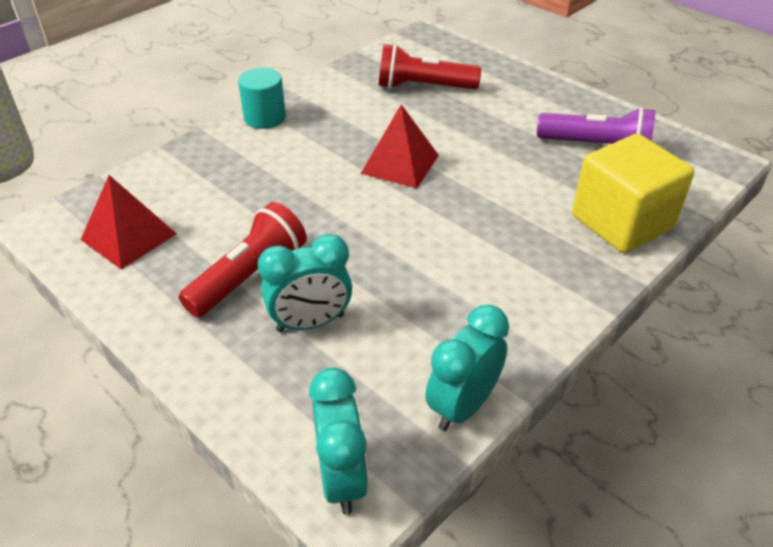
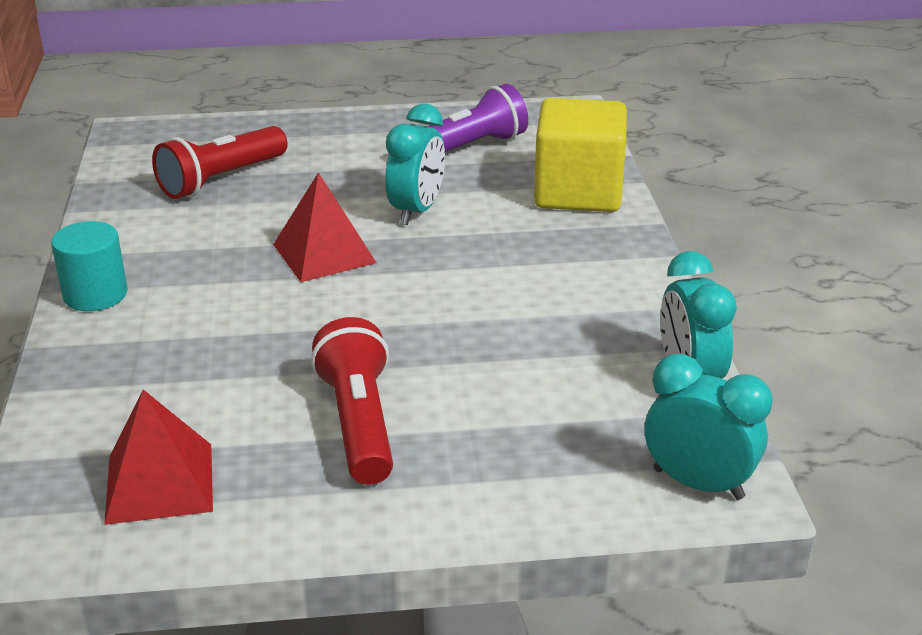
camera: 50 degrees left, 10 degrees down
turquoise clock [258,234,352,332] -> turquoise clock moved to [385,104,445,225]

